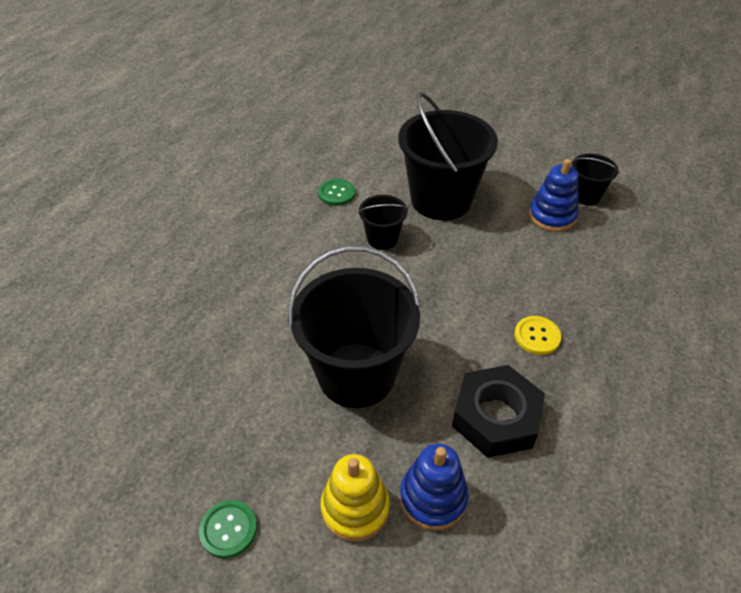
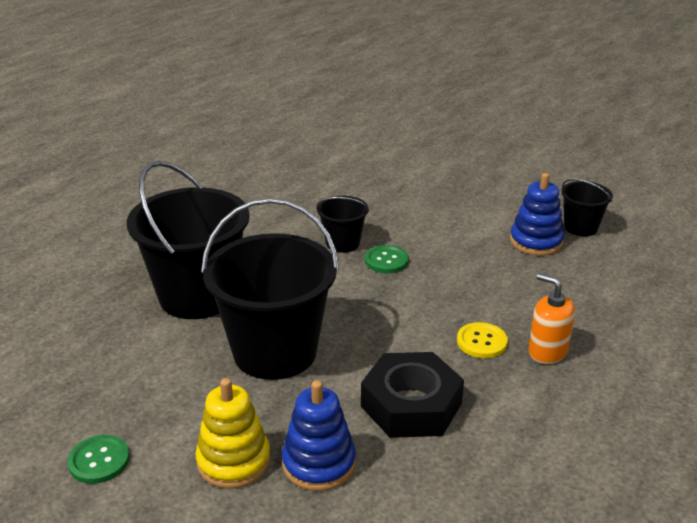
camera: 10 degrees right, 15 degrees down
green button [318,179,355,206] -> green button moved to [365,245,409,273]
black bucket [398,92,498,220] -> black bucket moved to [127,161,250,319]
none -> orange soap dispenser [528,273,575,364]

